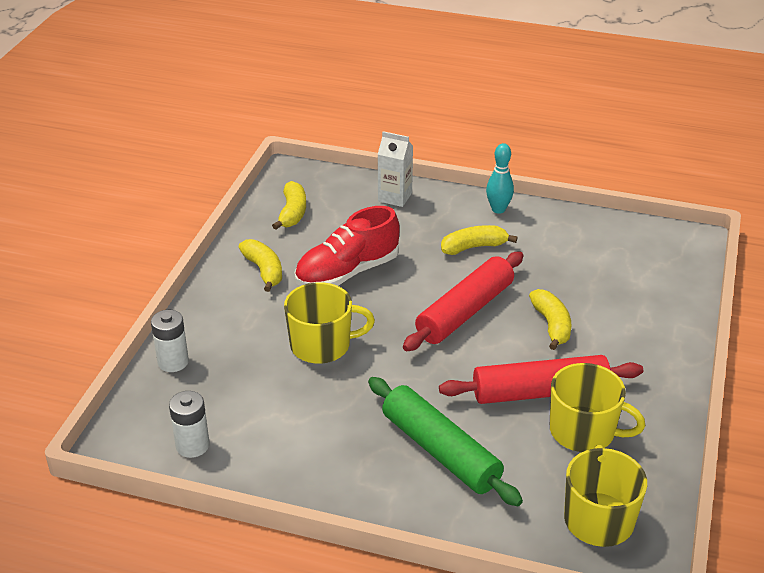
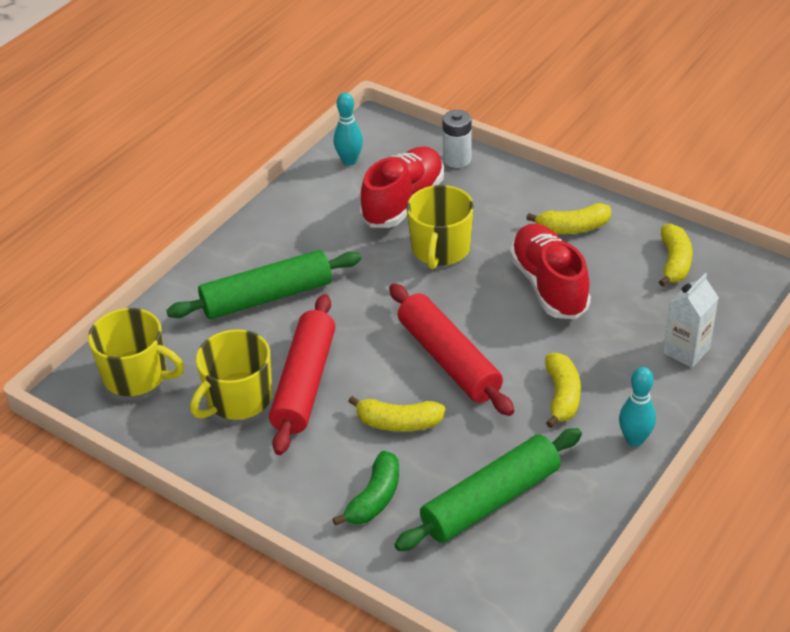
camera: 110 degrees right, 5 degrees up
white battery [169,391,210,458] -> turquoise bowling pin [334,92,363,166]
yellow banana [272,181,306,230] -> yellow banana turned 105 degrees counterclockwise [659,223,692,287]
none -> green banana [332,451,399,526]
none -> red shoe [360,146,444,228]
none -> green rolling pin [394,428,582,551]

